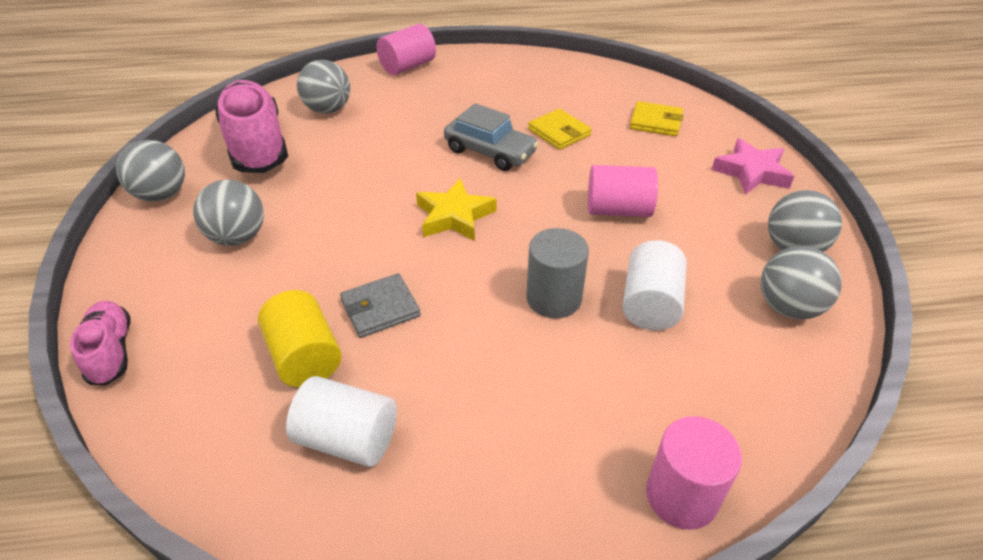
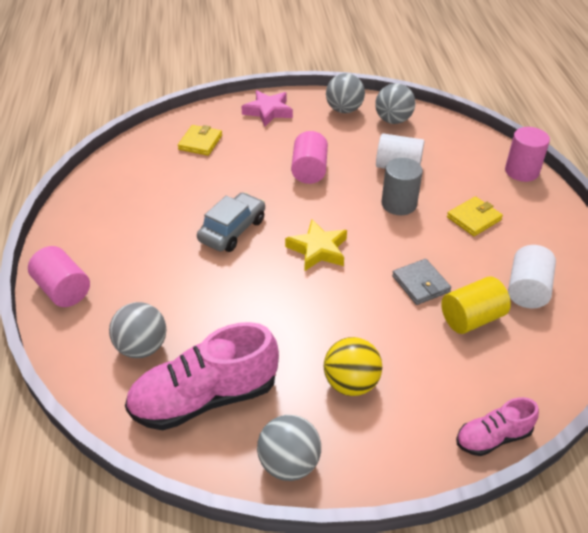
camera: 90 degrees left, 0 degrees up
grey ball [193,180,264,246] -> yellow ball [324,337,382,396]
yellow wallet [528,109,592,150] -> yellow wallet moved to [447,196,503,236]

